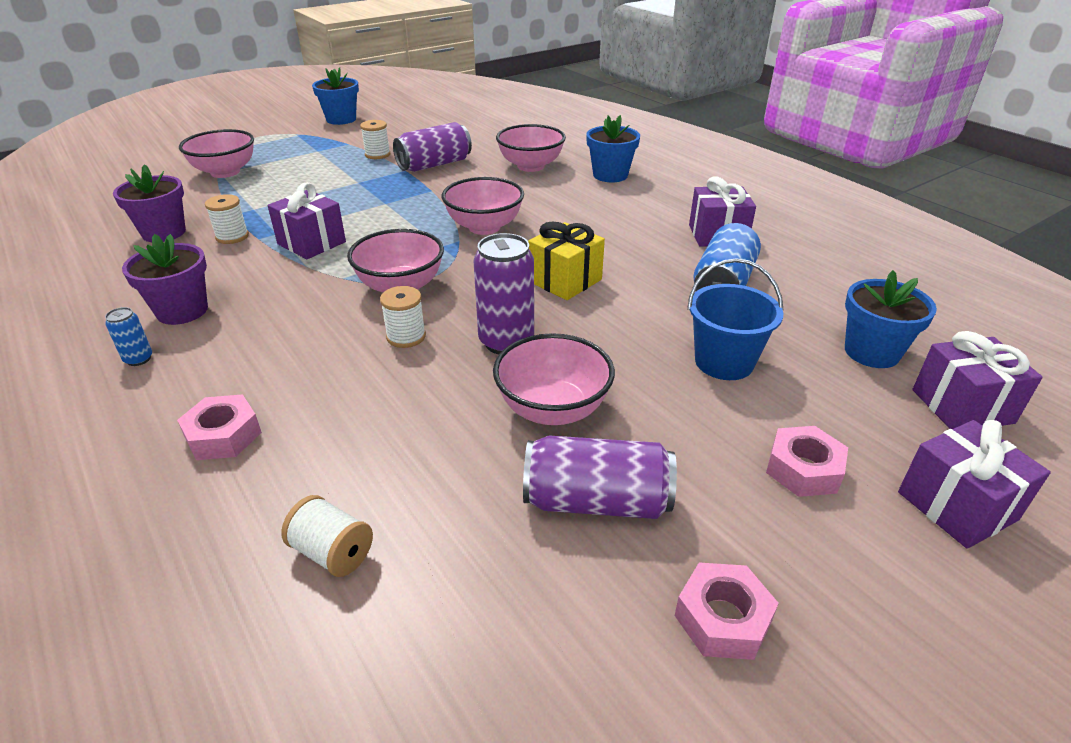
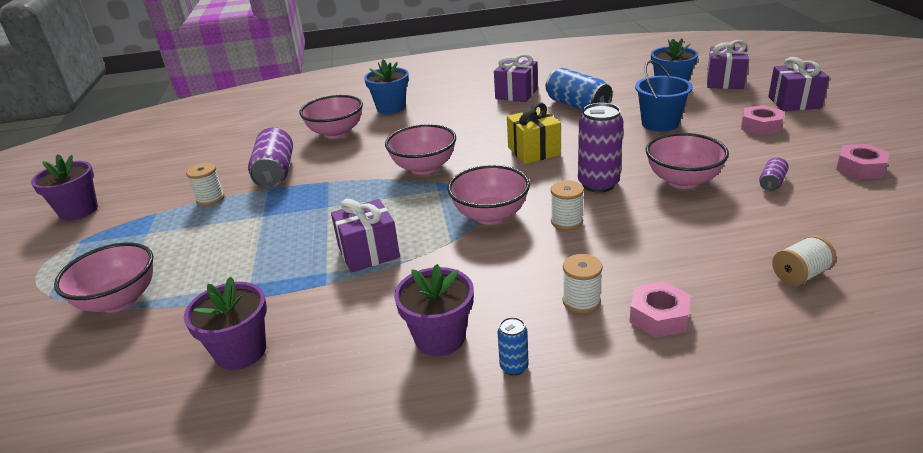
camera: 60 degrees left, 5 degrees down
white spool [205,194,249,244] -> white spool moved to [563,254,603,314]
blue flower pot [312,67,359,125] -> purple flower pot [31,154,98,221]
purple can [523,436,677,519] -> purple can [759,157,789,191], size x0.49

